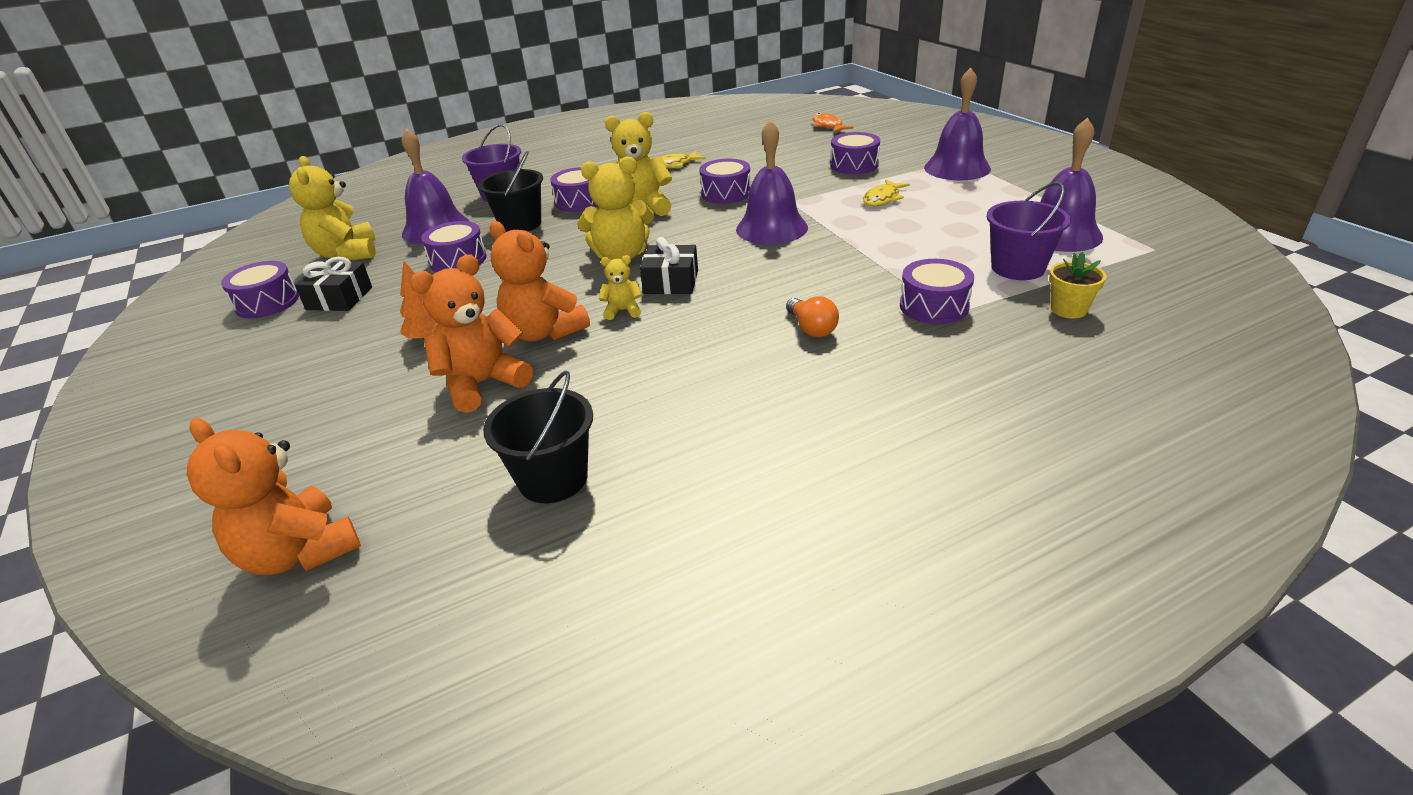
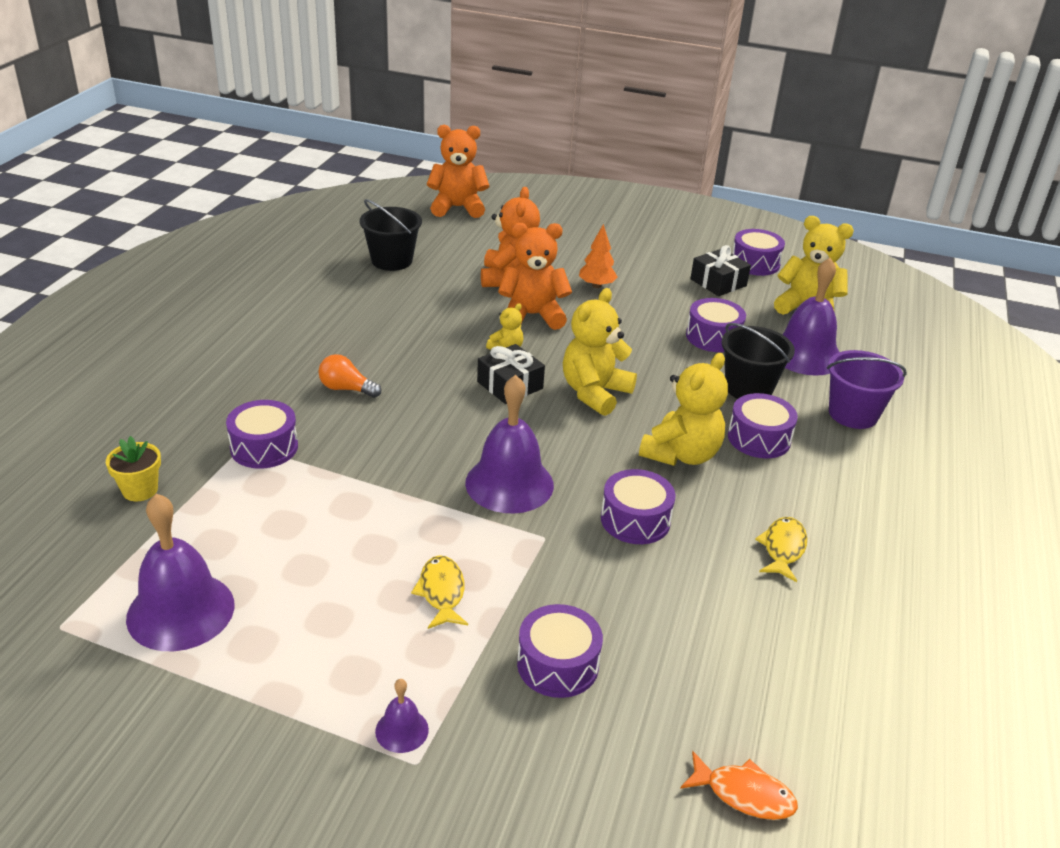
camera: 130 degrees right, 0 degrees up
purple bell [924,68,991,180] -> purple bell [375,679,429,753], size x0.46
purple bucket [987,182,1071,280] -> none

